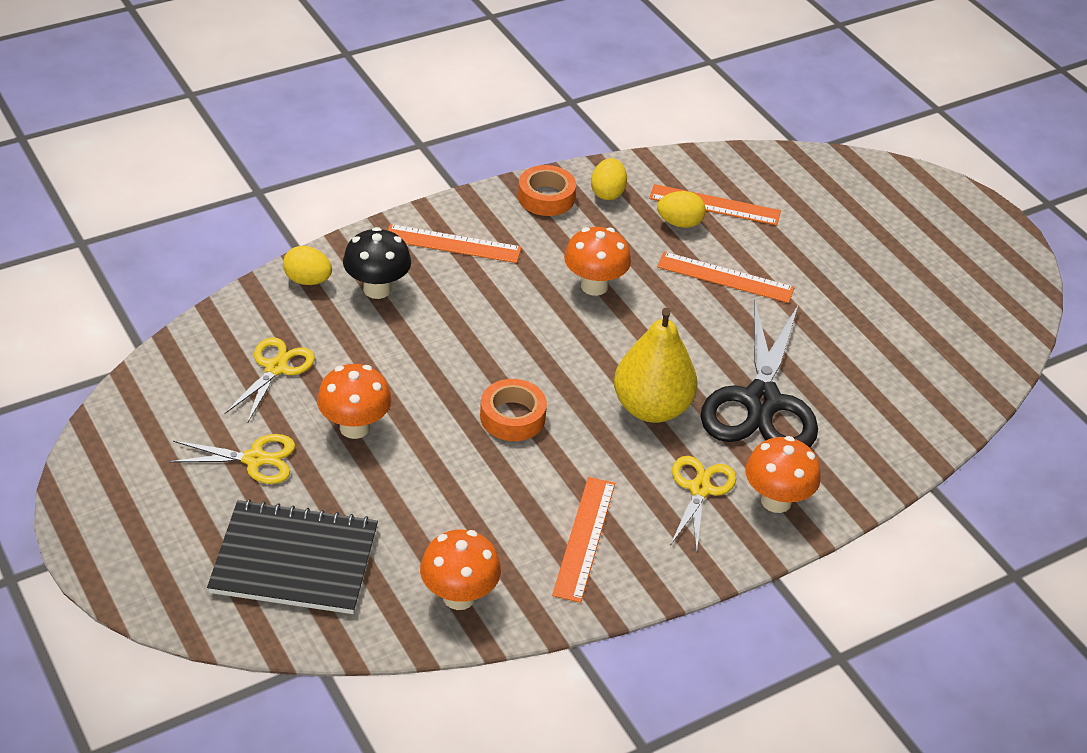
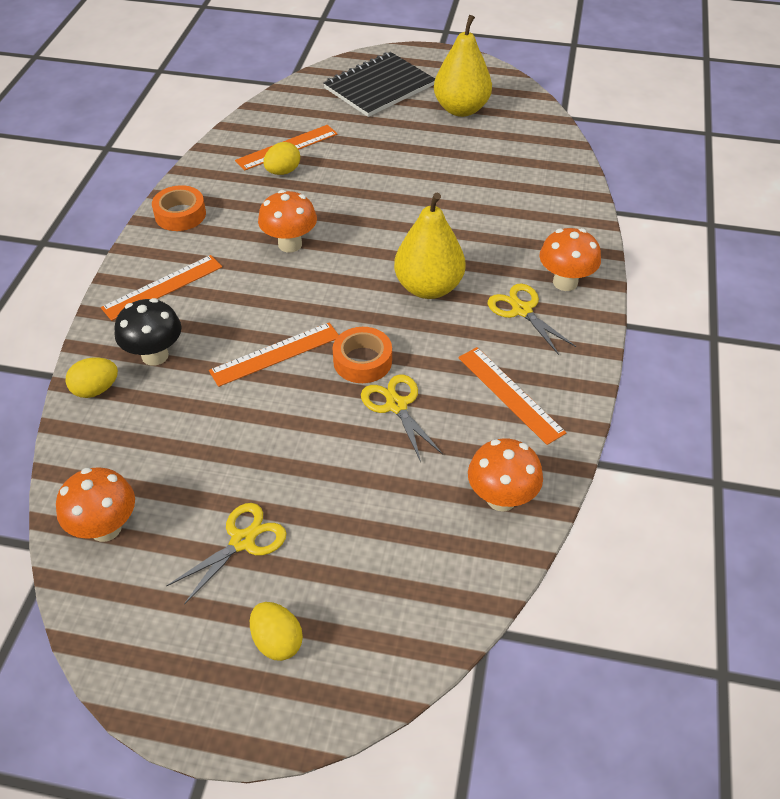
camera: 45 degrees left, 5 degrees up
black notebook [207,499,378,614] -> black notebook moved to [323,52,435,117]
yellow scissors [225,338,315,422] -> yellow scissors moved to [361,375,443,462]
orange mushroom [317,364,392,439] -> orange mushroom moved to [56,467,135,542]
yellow egg [591,158,627,200] -> yellow egg moved to [250,602,303,661]
orange ruler [657,252,795,303] -> orange ruler moved to [209,322,339,387]
black scissors [701,298,818,448] -> none
none -> yellow pear [434,15,492,117]

